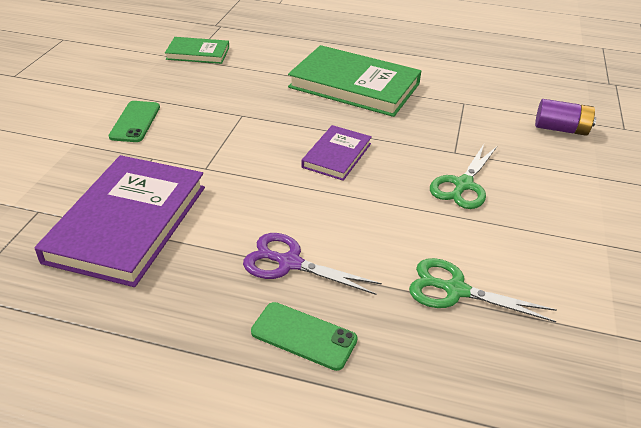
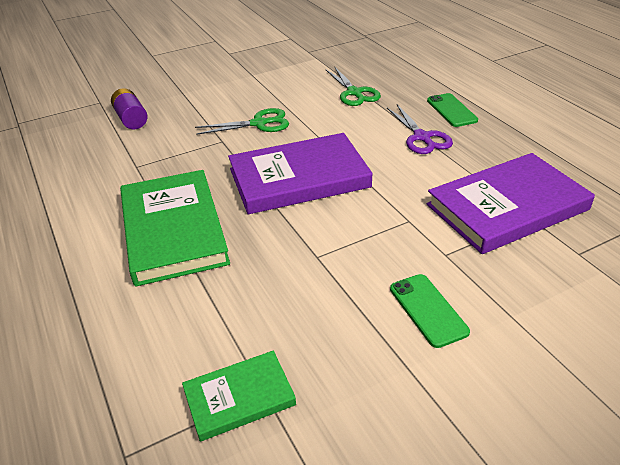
camera: 130 degrees left, 0 degrees up
green phone [109,101,160,142] -> green phone turned 75 degrees counterclockwise [390,274,470,348]
green book [165,37,229,64] -> green book turned 75 degrees counterclockwise [182,351,296,442]
purple book [301,125,372,181] -> purple book [228,133,373,214], size x1.88

